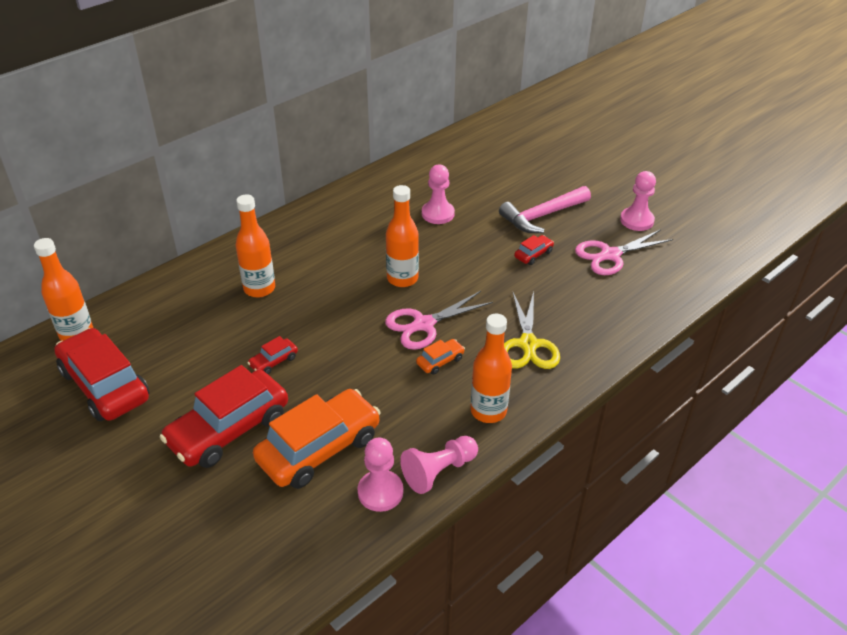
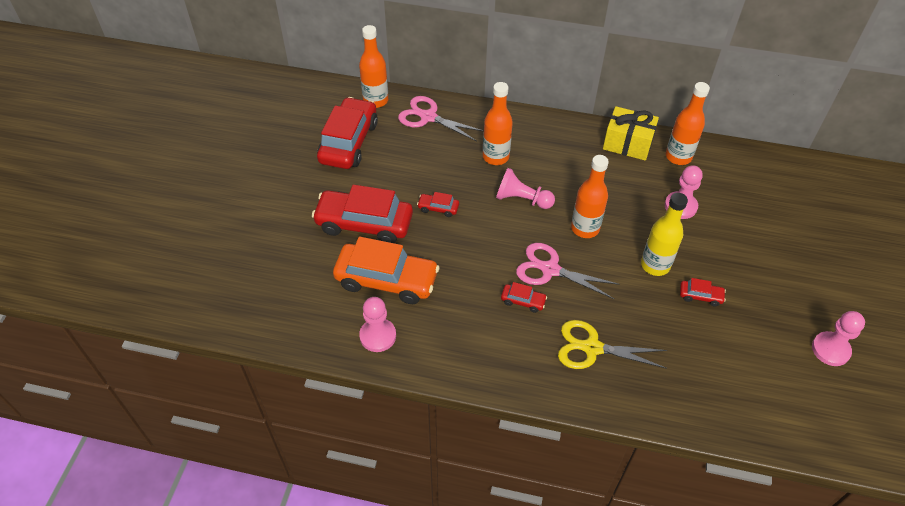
camera: 55 degrees right, 10 degrees up
pink pawn [400,436,478,494] -> pink pawn moved to [496,168,555,209]
orange car [416,339,465,375] -> red car [501,282,547,313]
orange bottle [470,314,512,423] -> orange bottle moved to [666,82,710,165]
pink hammer [499,186,591,233] -> none
yellow scissors [504,292,560,369] -> yellow scissors turned 45 degrees clockwise [558,320,667,369]
pink scissors [575,229,673,275] -> pink scissors moved to [398,96,484,141]
none -> yellow gift [603,106,659,161]
none -> yellow bottle [641,193,688,276]

